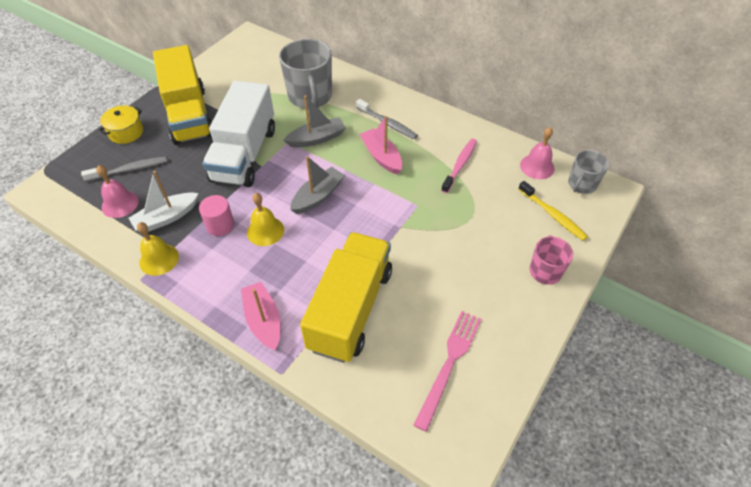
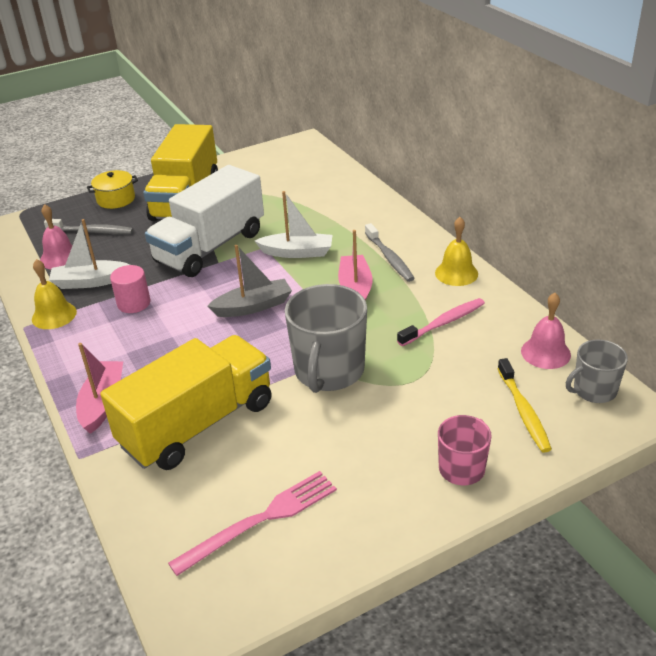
camera: 30 degrees right, 15 degrees down
yellow bell [247,193,284,246] -> yellow bell moved to [435,217,478,286]
grey mug [279,39,332,109] -> grey mug moved to [285,284,367,393]
grey boat [284,95,346,148] -> white boat [255,191,332,258]

